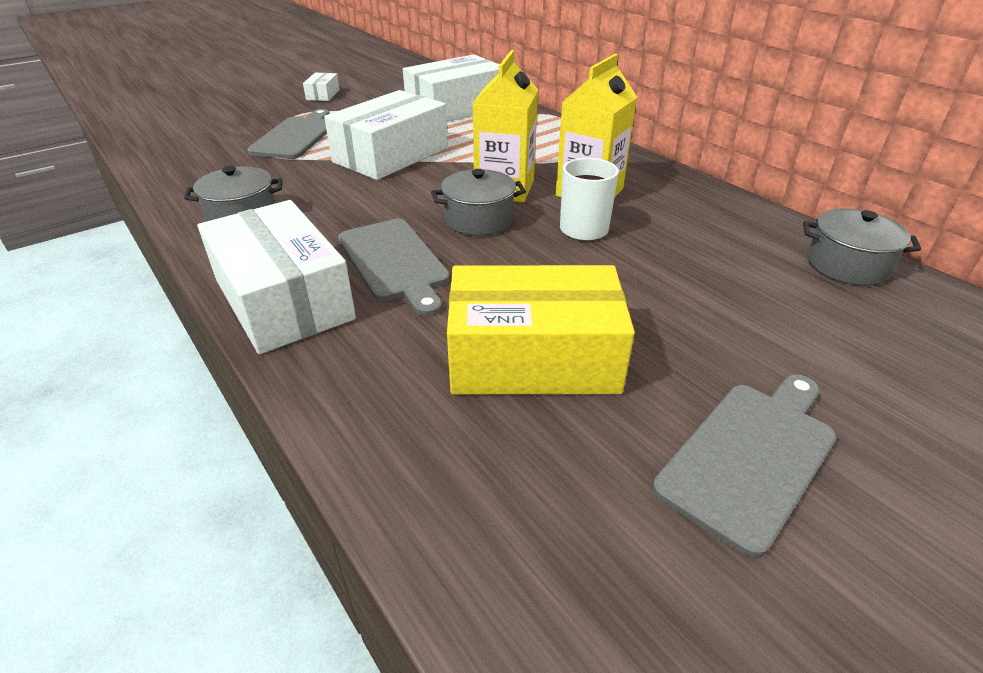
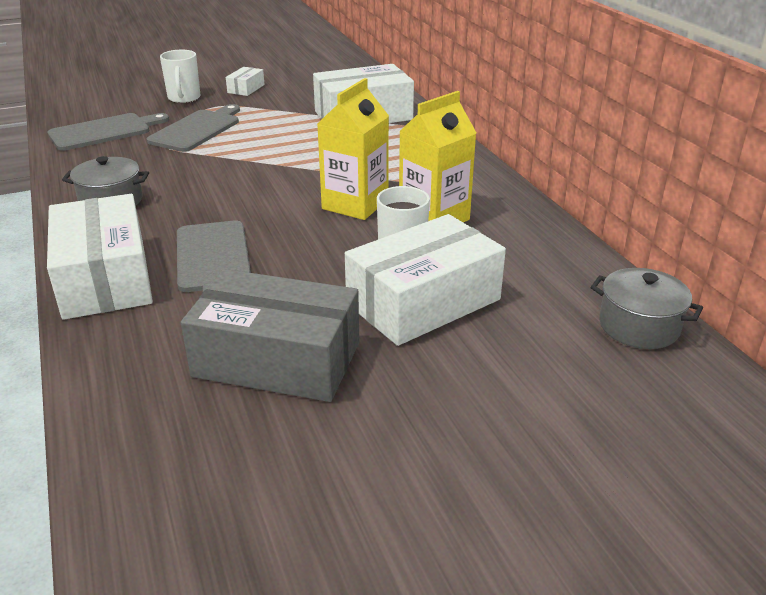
camera: 15 degrees right, 5 degrees down
white box [324,90,448,180] -> white box moved to [345,214,506,346]
grey pot [431,169,526,236] -> none
yellow box [447,265,635,395] -> grey box [181,269,359,402]
grey cutting board [652,374,837,558] -> grey cutting board moved to [47,113,169,151]
none -> white mug [160,50,201,103]

